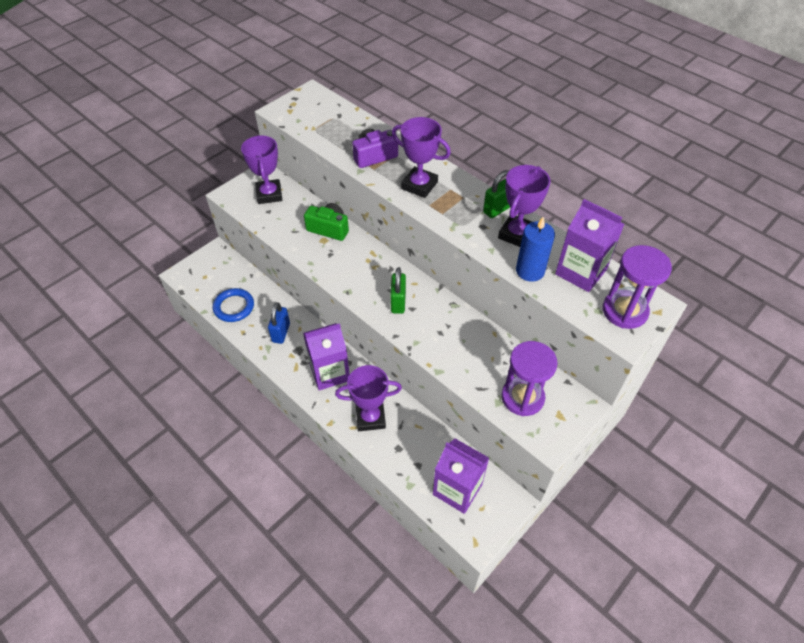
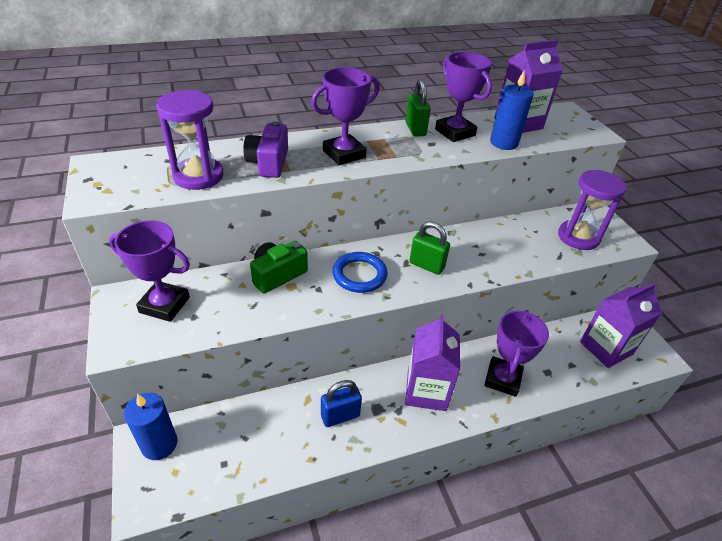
camera: 65 degrees left, 10 degrees down
blue ring [213,288,254,322] -> blue ring moved to [333,252,388,293]
blue padlock [268,302,290,344] -> blue padlock turned 60 degrees counterclockwise [321,380,362,427]
purple hourglass [603,245,672,329] -> purple hourglass moved to [156,90,224,190]
none -> blue candle [124,393,177,460]

